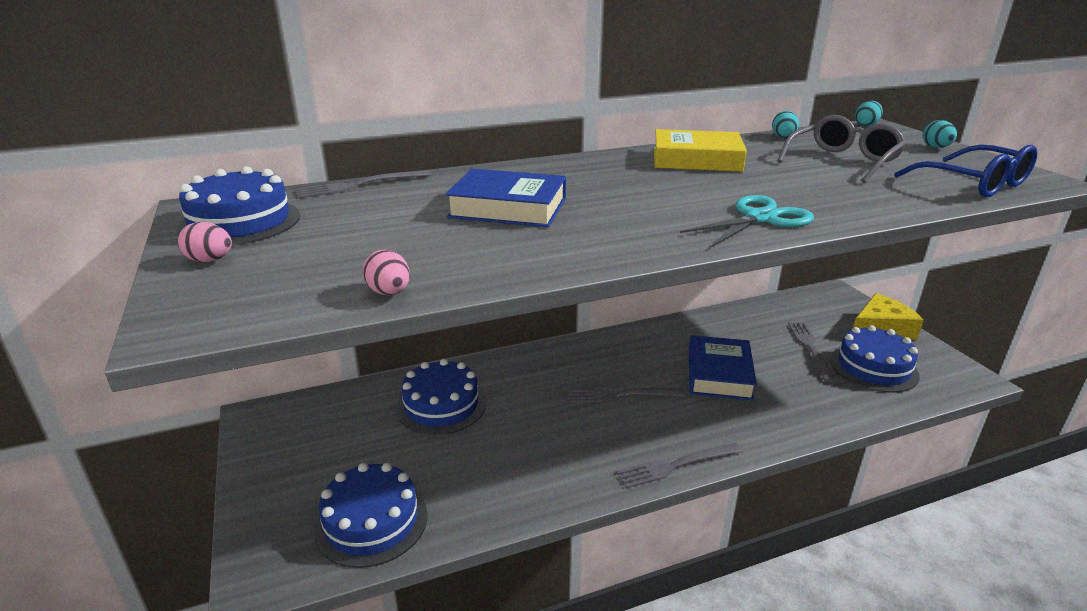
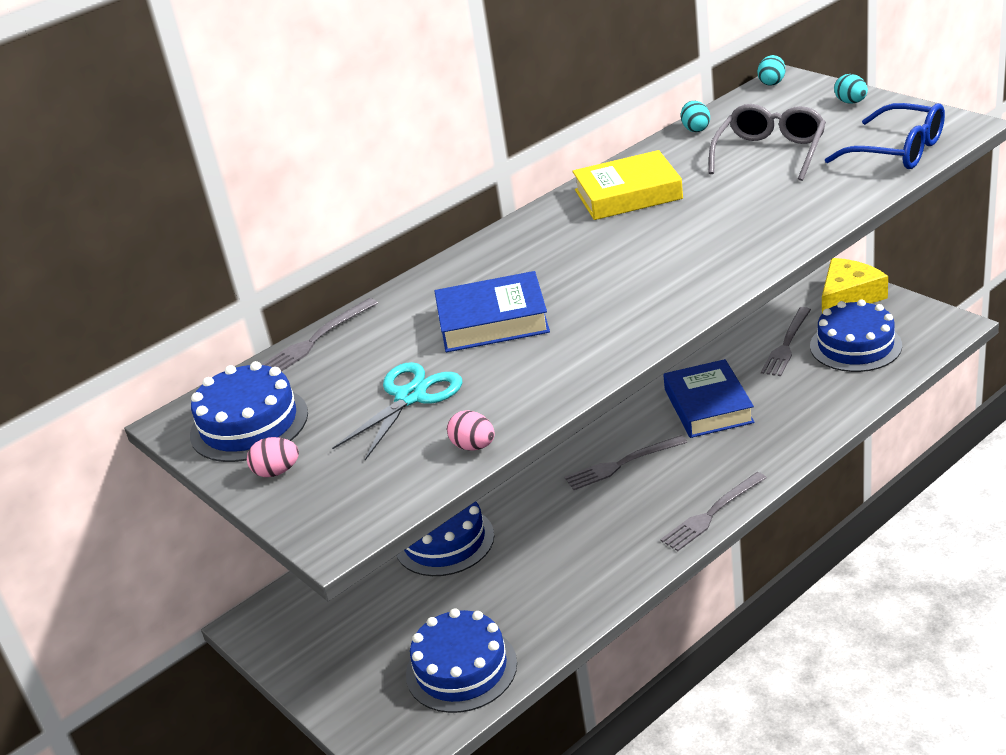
camera: 15 degrees left, 5 degrees up
turquoise scissors [680,195,814,248] -> turquoise scissors moved to [332,362,462,460]
grey fork [788,322,836,382] -> grey fork turned 135 degrees counterclockwise [761,307,811,376]

